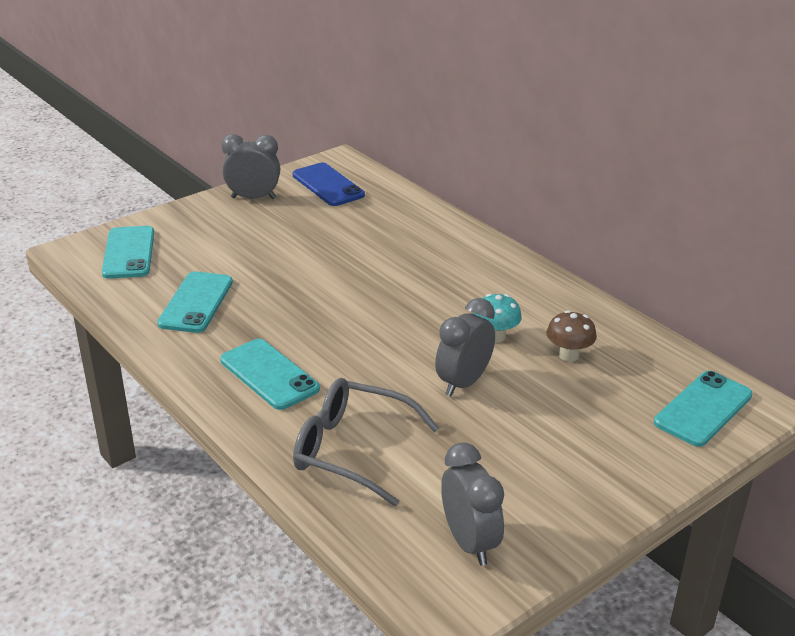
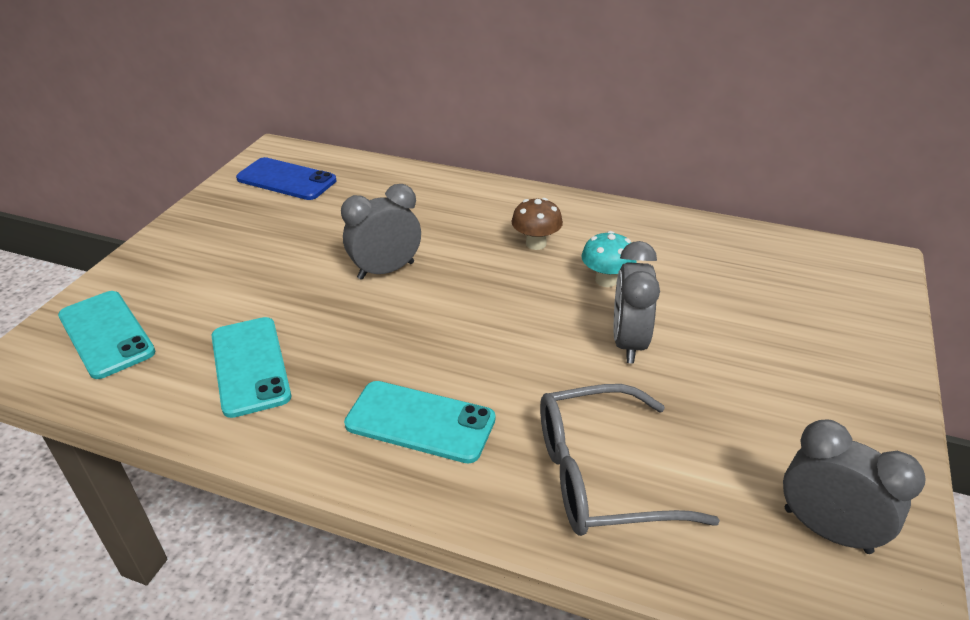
camera: 30 degrees left, 5 degrees up
grey clock [222,134,280,199] -> grey clock moved to [341,184,421,280]
brown mushroom [546,310,597,362] -> brown mushroom moved to [511,198,563,250]
turquoise phone [654,371,753,447] -> none

